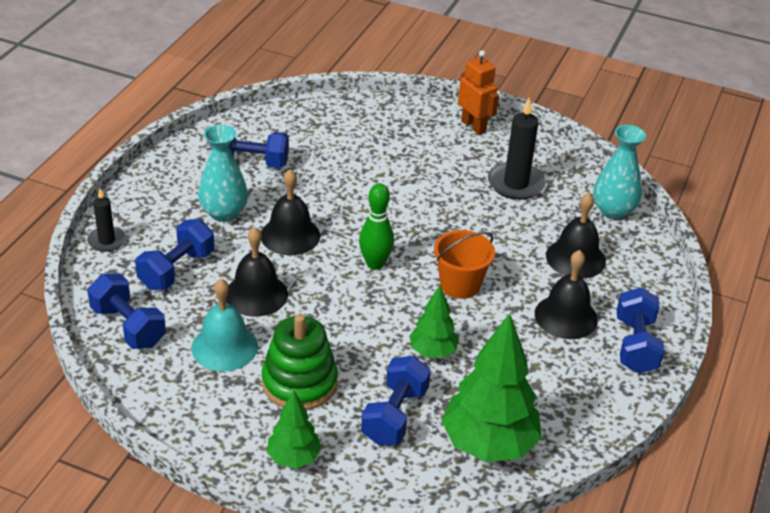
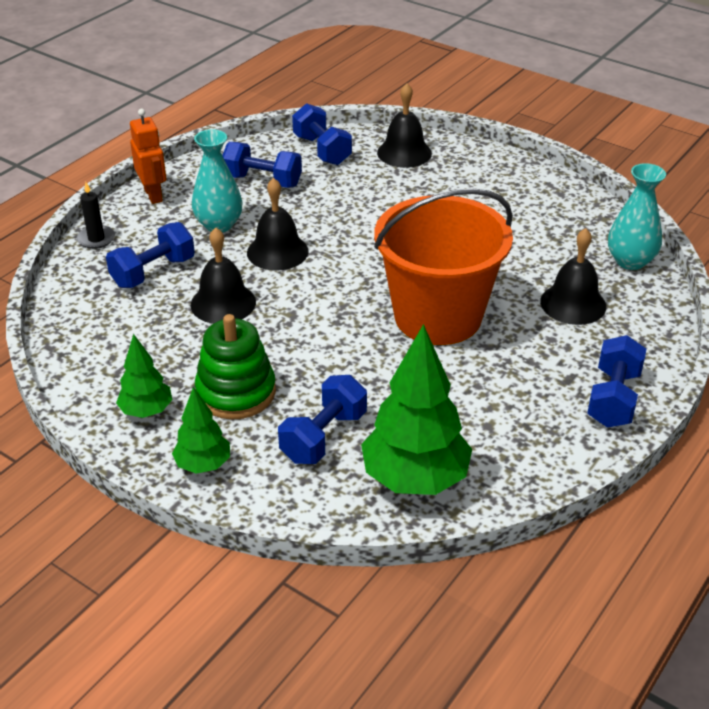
camera: 15 degrees right, 0 degrees up
blue dumbbell [87,274,166,349] -> blue dumbbell moved to [292,103,352,165]
turquoise bell [191,279,258,371] -> none
green bowling pin [359,183,394,270] -> none
green tree [409,285,459,358] -> green tree moved to [116,334,172,418]
orange bucket [434,230,495,299] -> orange bucket [374,189,513,345], size x2.03
orange robot [458,50,499,135] -> orange robot moved to [130,109,166,204]
black candle [488,98,546,200] -> none
black bell [535,250,598,339] -> black bell moved to [377,83,432,168]

